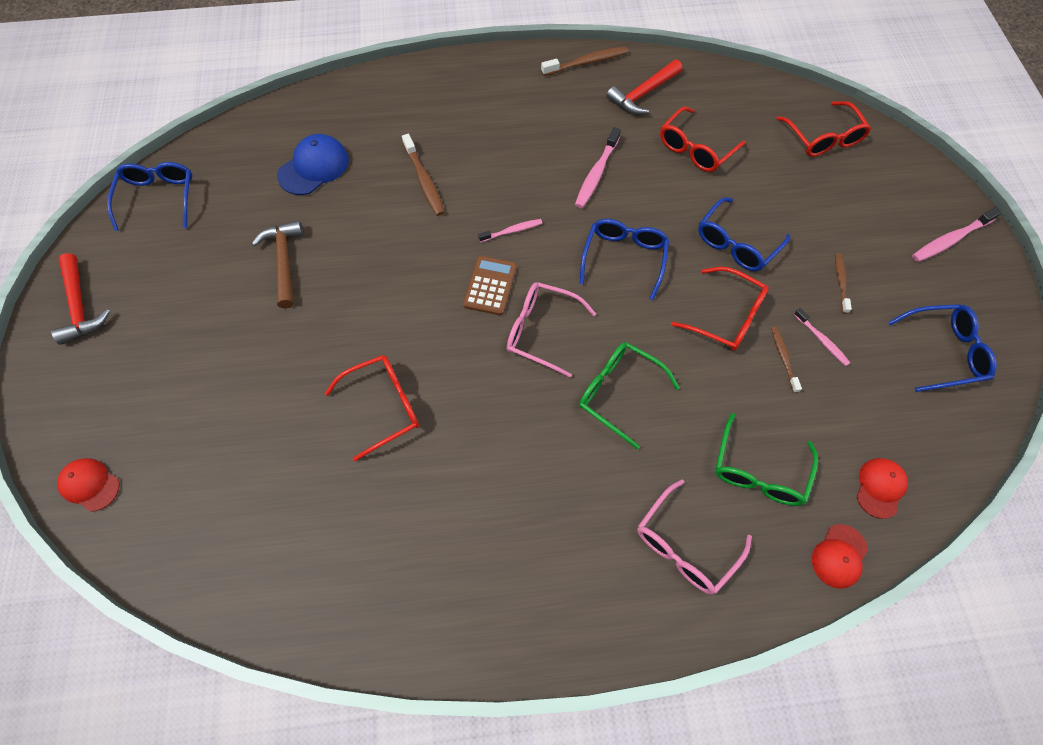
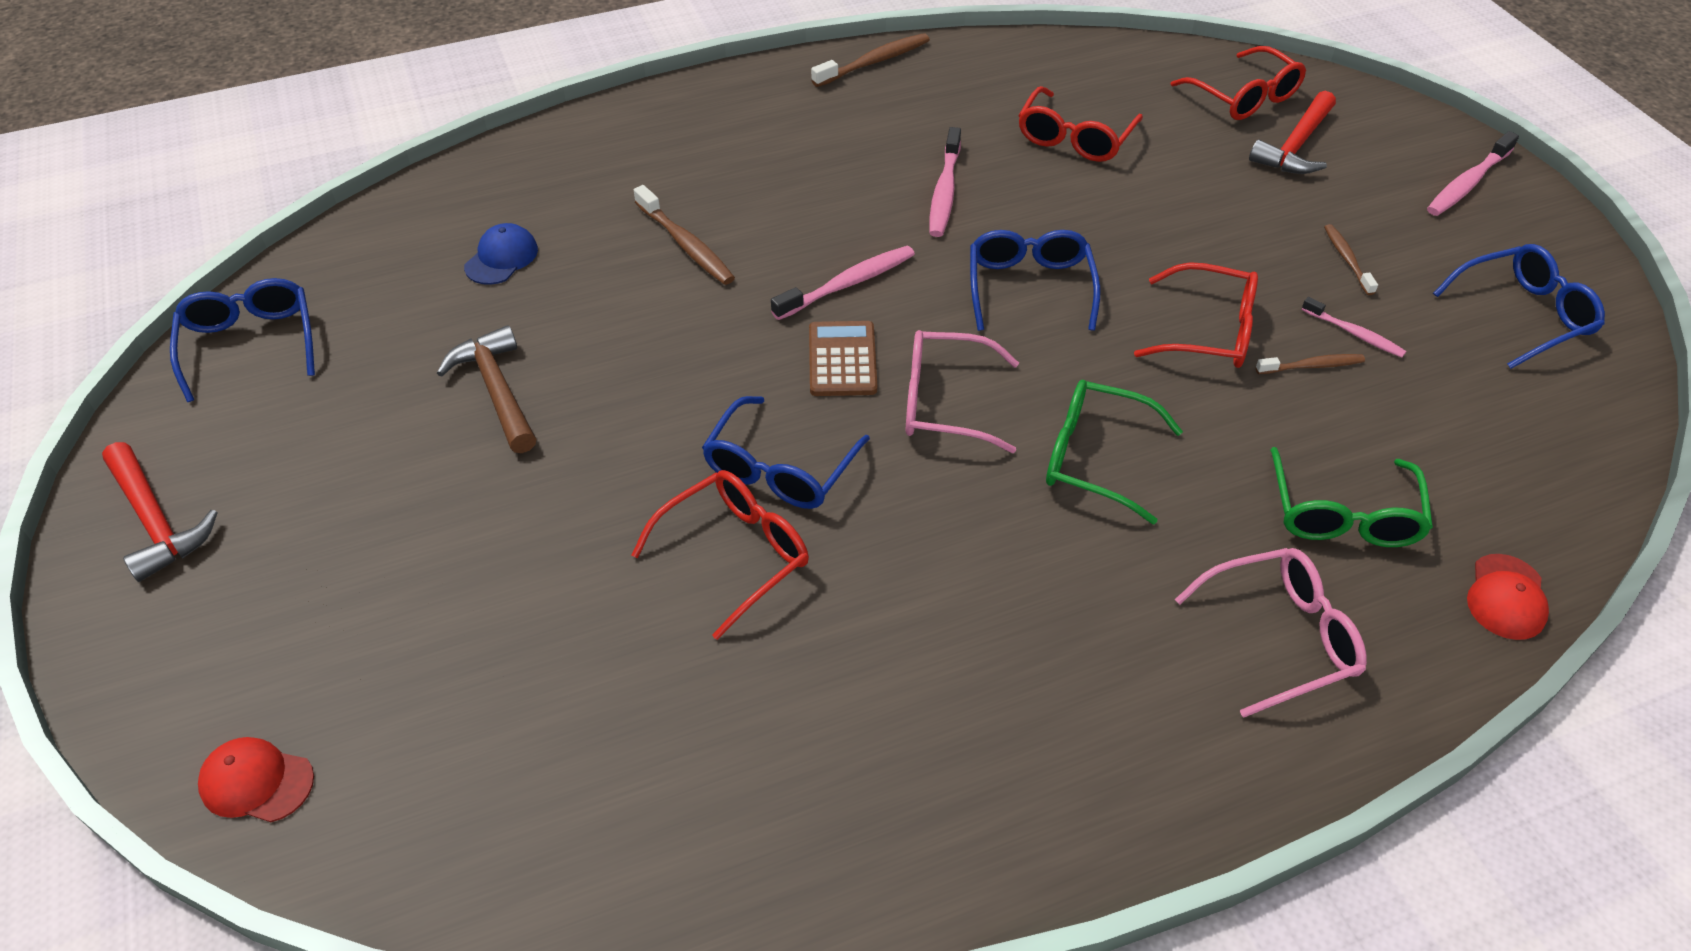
camera: 15 degrees left, 15 degrees down
blue cap [277,134,349,195] -> blue cap [464,223,538,285], size x0.66
pink toothbrush [478,219,542,242] -> pink toothbrush [771,246,915,320], size x1.58
red hammer [606,60,682,115] -> red hammer moved to [1249,91,1336,174]
pink glasses [637,479,752,594] -> pink glasses turned 135 degrees counterclockwise [1175,548,1367,718]
blue glasses [698,197,790,271] -> blue glasses moved to [702,396,870,509]
brown toothbrush [771,327,802,393] -> brown toothbrush turned 105 degrees clockwise [1256,354,1365,374]
red cap [857,458,908,519] -> none

